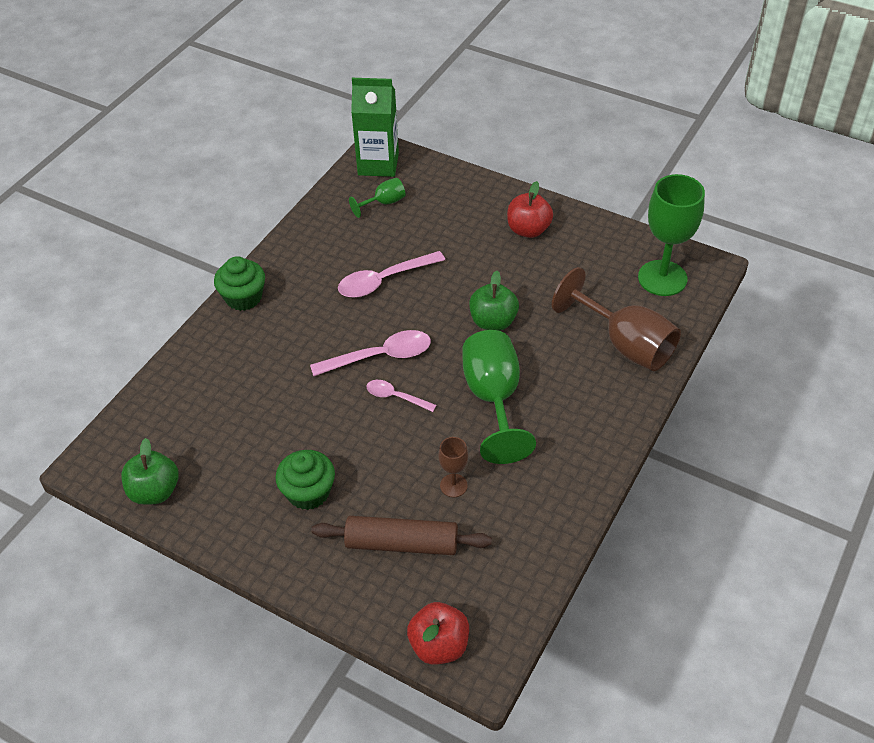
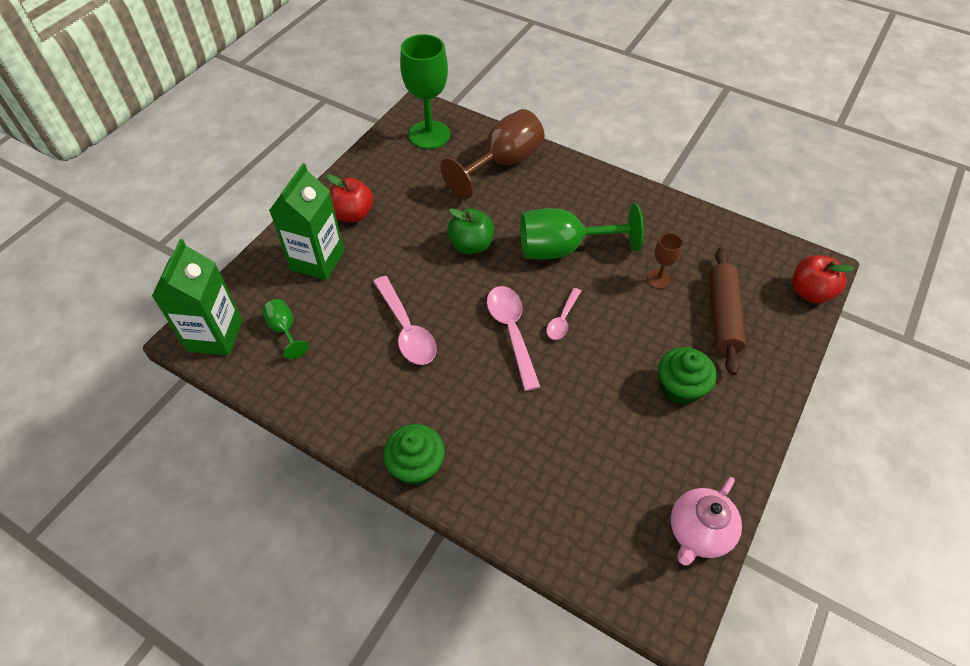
camera: 90 degrees left, 5 degrees up
green apple [121,438,179,505] -> pink teapot [671,477,742,565]
none -> green carton [269,163,344,280]

